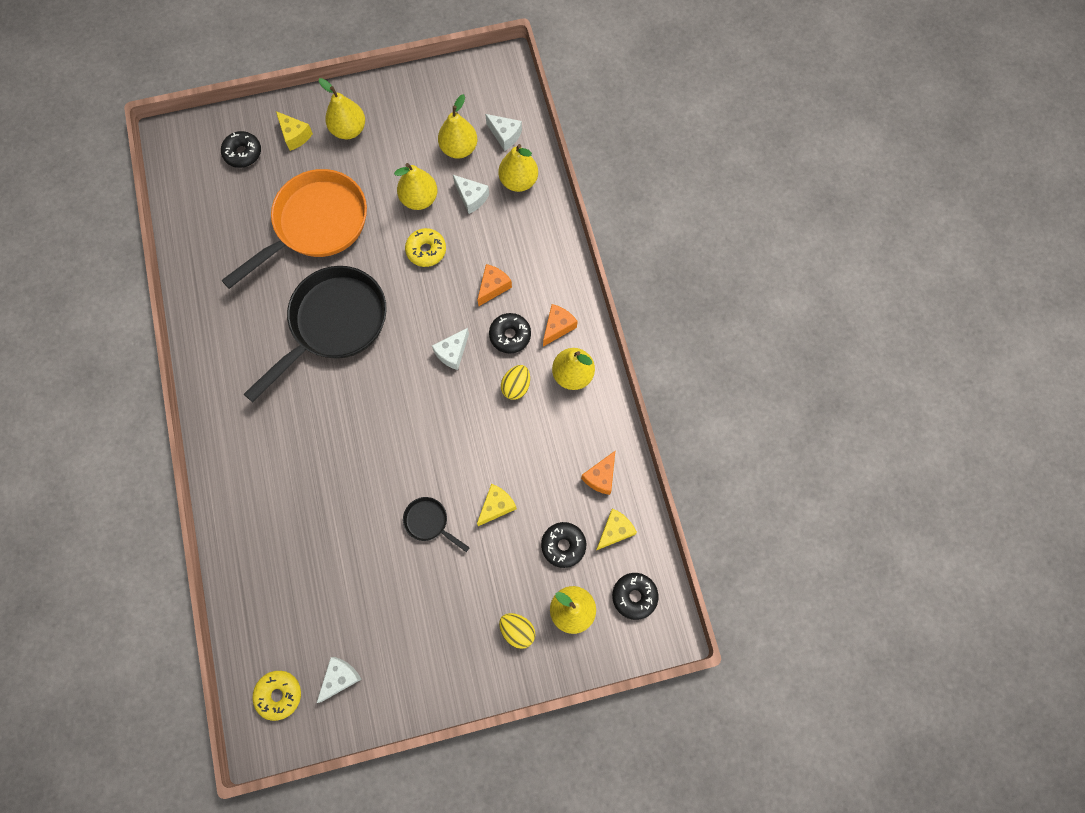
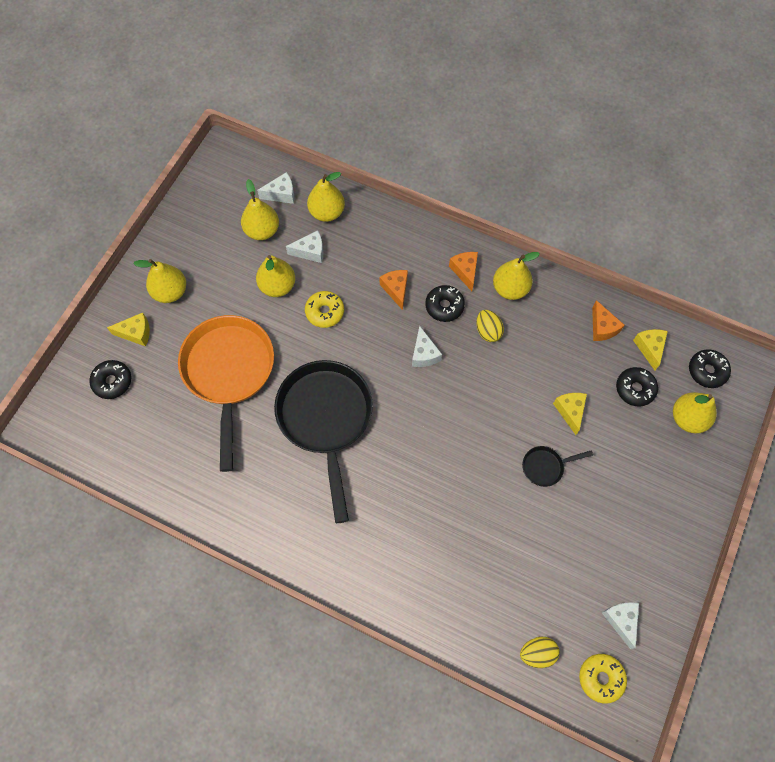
camera: 50 degrees left, 5 degrees down
yellow egg [499,613,535,649] -> yellow egg moved to [520,637,560,668]

